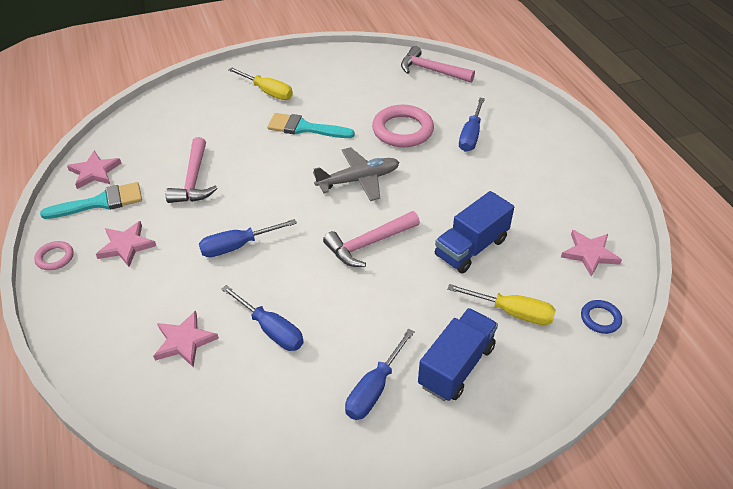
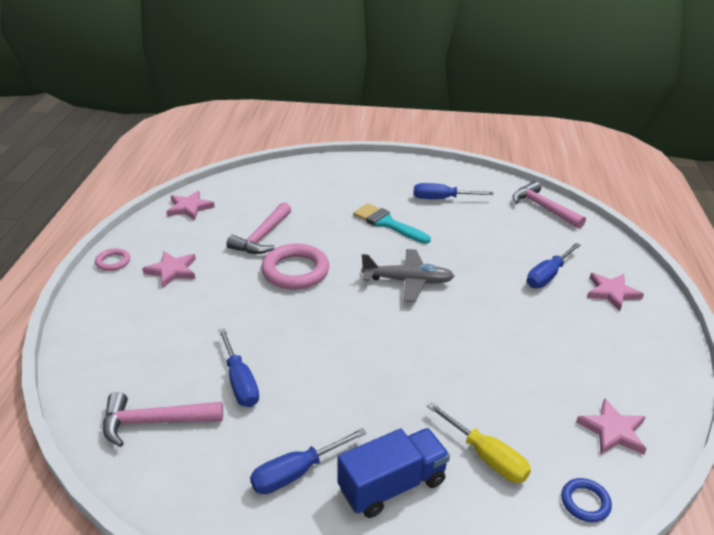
camera: 25 degrees right, 10 degrees down
turquoise brush [40,182,142,219] -> none
pink star [153,310,219,367] -> pink star moved to [587,273,644,311]
blue screwdriver [199,219,297,257] -> blue screwdriver moved to [414,183,493,199]
yellow screwdriver [228,67,293,100] -> none
pink hammer [323,211,420,267] -> pink hammer moved to [103,392,223,447]
pink ring [372,105,434,147] -> pink ring moved to [261,244,329,289]
blue truck [435,191,514,273] -> none

